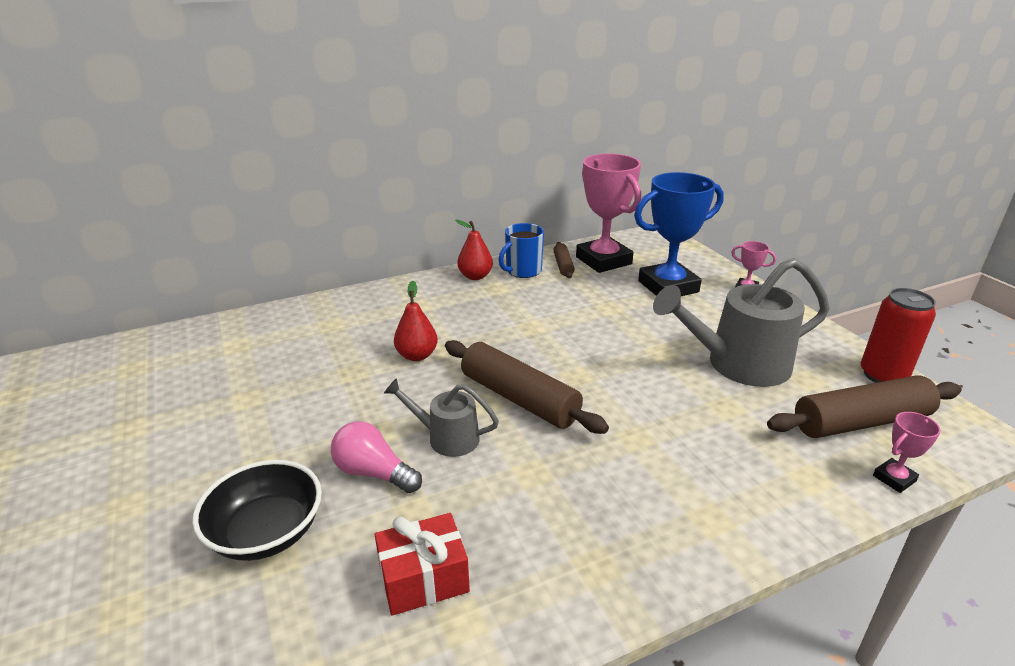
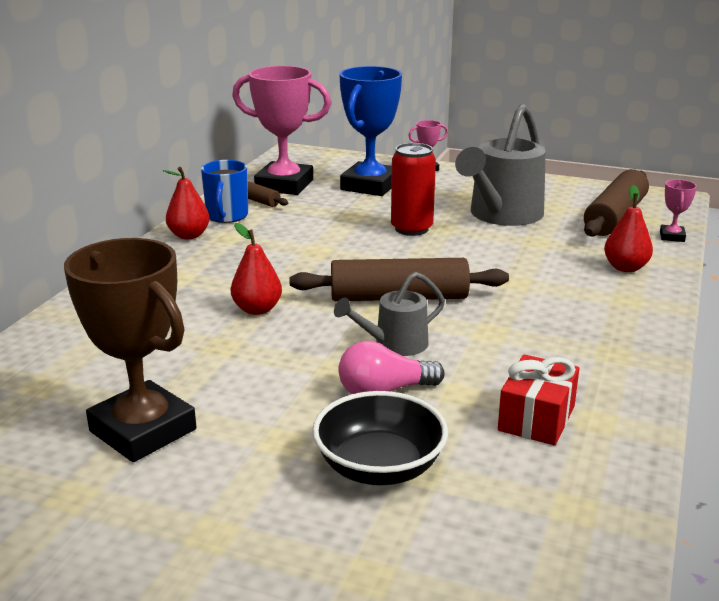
camera: 45 degrees left, 5 degrees down
red can [861,288,936,383] -> red can moved to [391,143,436,236]
none -> brown trophy [64,238,196,462]
none -> red pear [604,185,653,272]

